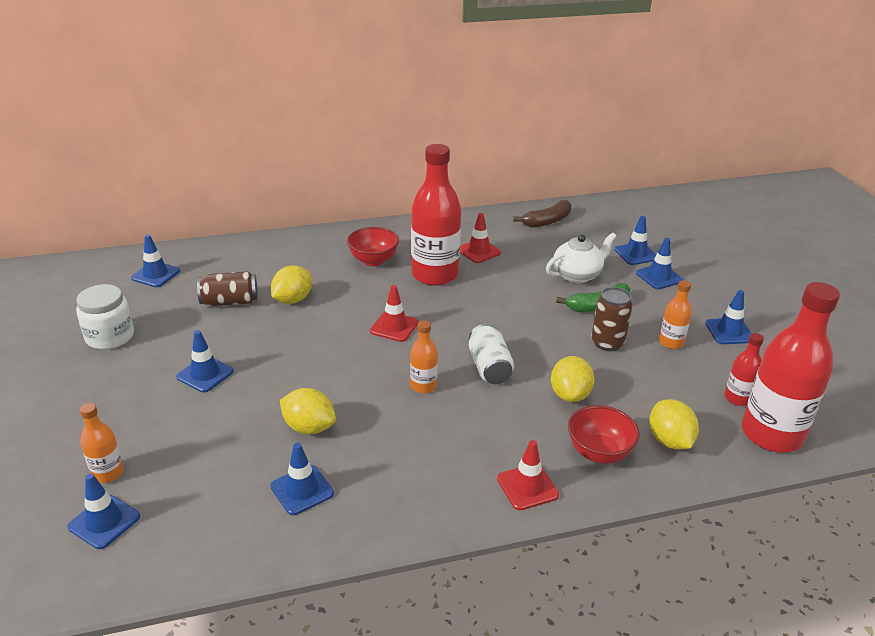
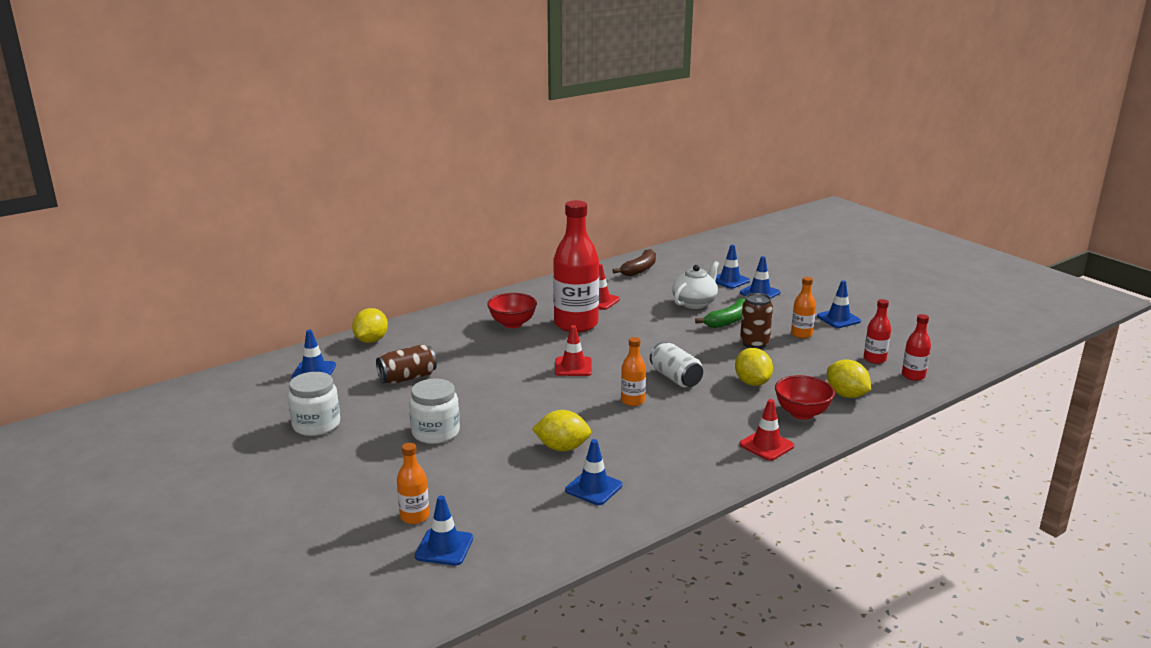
camera: 20 degrees left, 10 degrees down
blue traffic cone [176,330,234,392] -> white jar [409,379,460,444]
yellow lemon [271,265,312,304] -> yellow lemon moved to [352,308,388,343]
red bottle [742,282,840,453] -> red bottle [902,314,931,381], size x0.47

